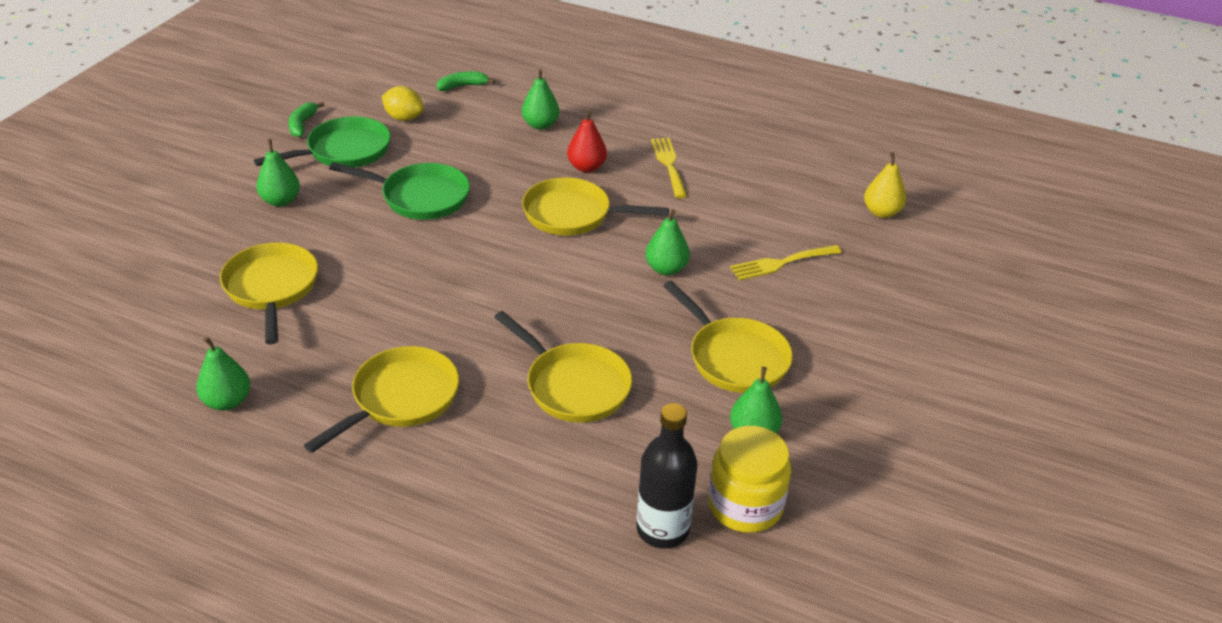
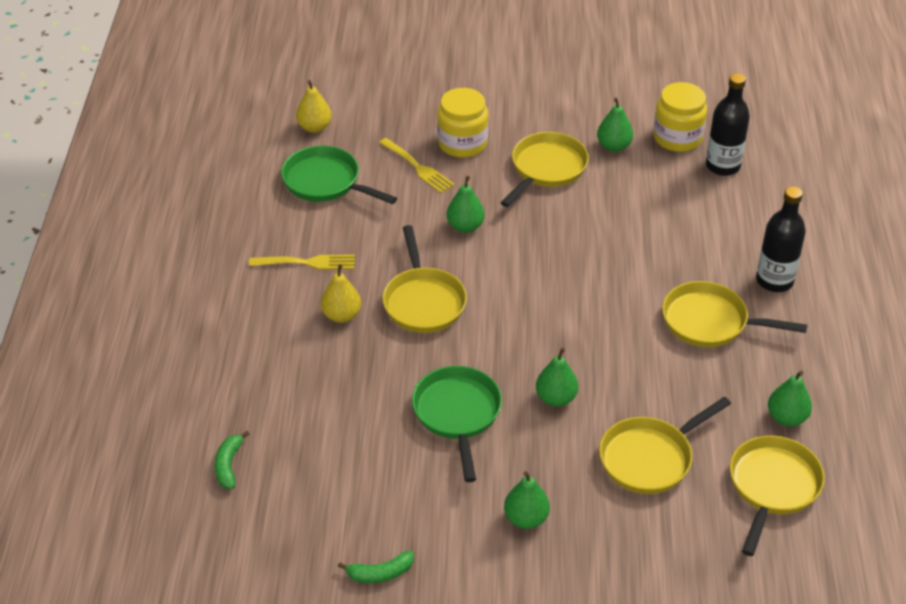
camera: 110 degrees left, 5 degrees up
green pan [254,116,391,167] -> green pan moved to [281,146,397,204]
yellow lemon [382,86,424,121] -> none
green banana [437,71,495,91] -> green banana turned 45 degrees clockwise [214,431,249,489]
yellow pan [494,311,632,423] -> yellow pan moved to [730,435,825,556]
green pear [522,69,559,130] -> green pear moved to [536,347,578,407]
red pear [567,110,607,172] -> yellow pear [321,264,361,323]
yellow fork [651,138,687,198] -> yellow fork turned 150 degrees counterclockwise [249,255,355,270]
none -> yellow jar [437,88,488,158]
none -> black bottle [756,186,806,292]

